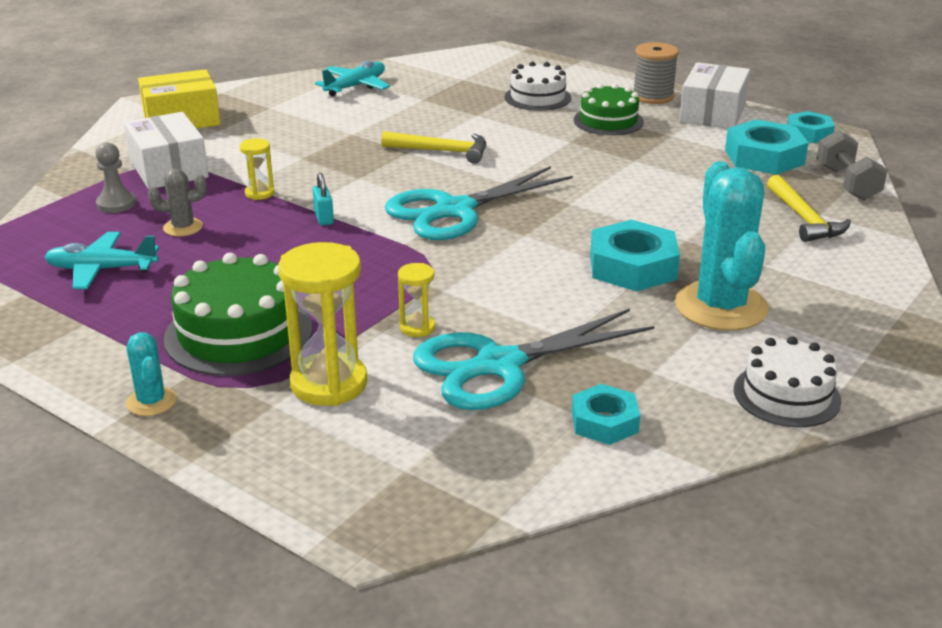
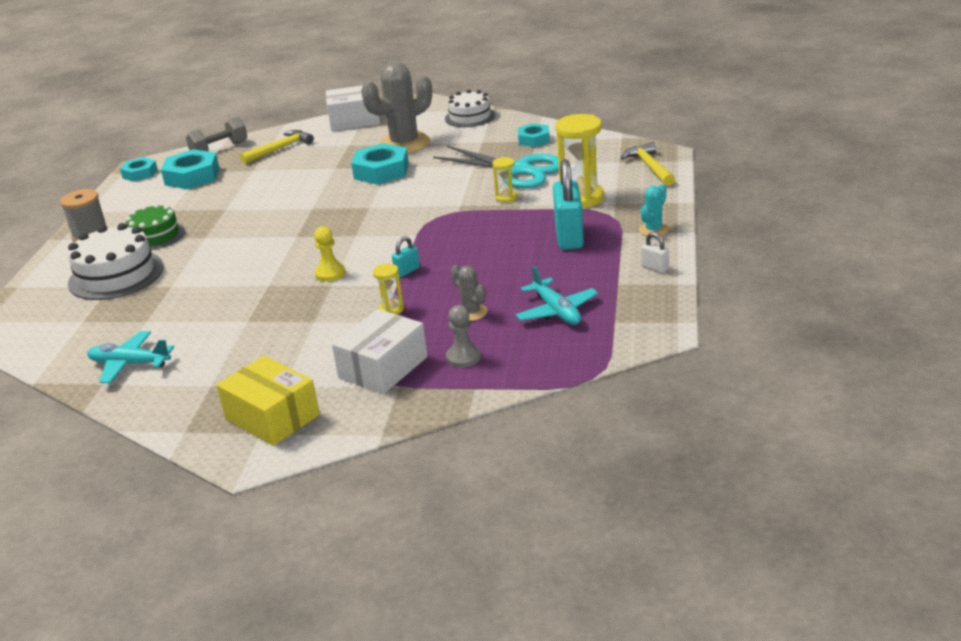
camera: 115 degrees left, 0 degrees up
green cake [164,253,312,376] -> turquoise padlock [553,159,584,250]
yellow hammer [381,131,486,164] -> yellow hammer moved to [621,142,675,186]
turquoise scissors [385,166,573,240] -> none
white cake [504,62,571,111] -> white cake [68,223,163,300], size x1.51
turquoise cactus [675,161,769,331] -> grey cactus [361,62,432,153]
white box [679,62,750,129] -> white box moved to [326,85,380,131]
none -> yellow pawn [314,226,346,282]
none -> white padlock [641,232,669,273]

